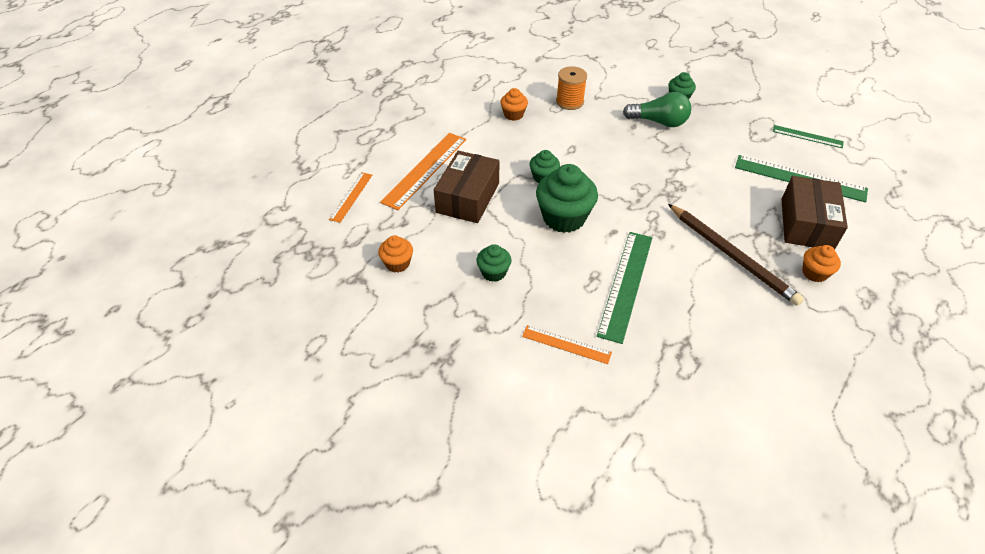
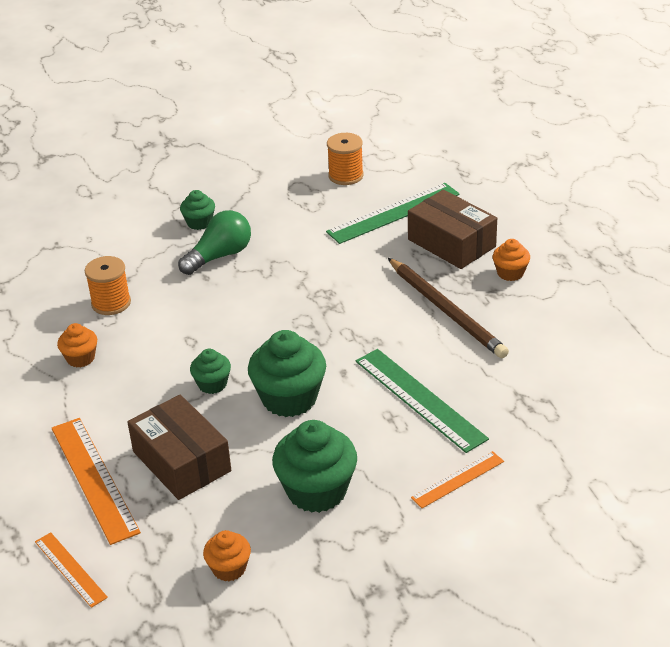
camera: 55 degrees left, 10 degrees down
green cupcake [476,244,511,282] -> green cupcake [272,420,357,513], size x1.87
brown pencil [668,204,804,306] -> brown pencil turned 60 degrees clockwise [388,258,509,358]
green ruler [773,125,844,148] -> orange spool [327,133,364,185]

